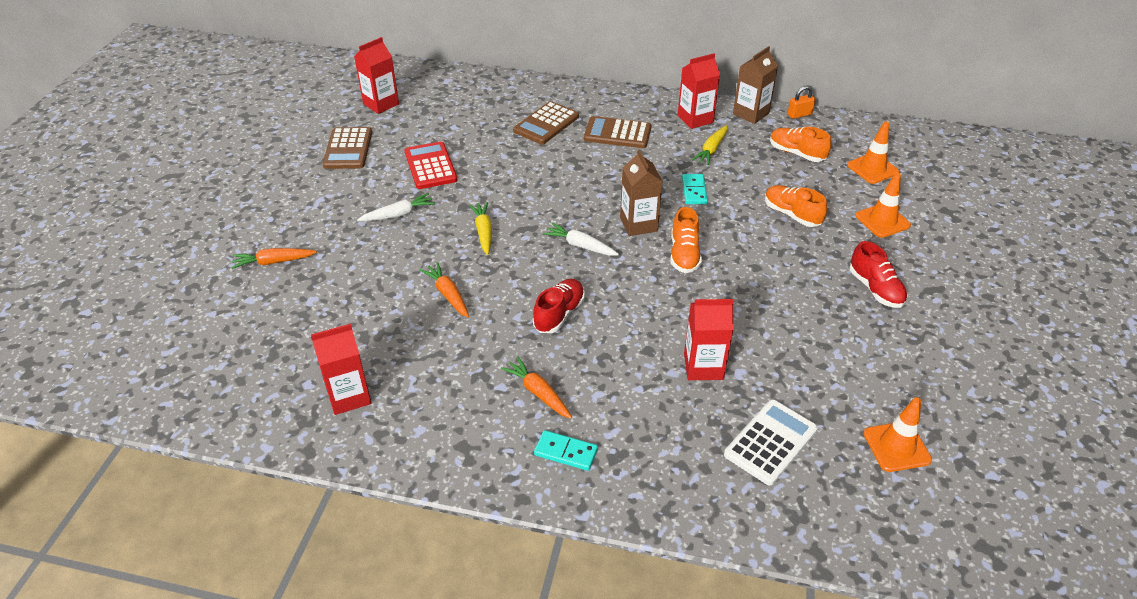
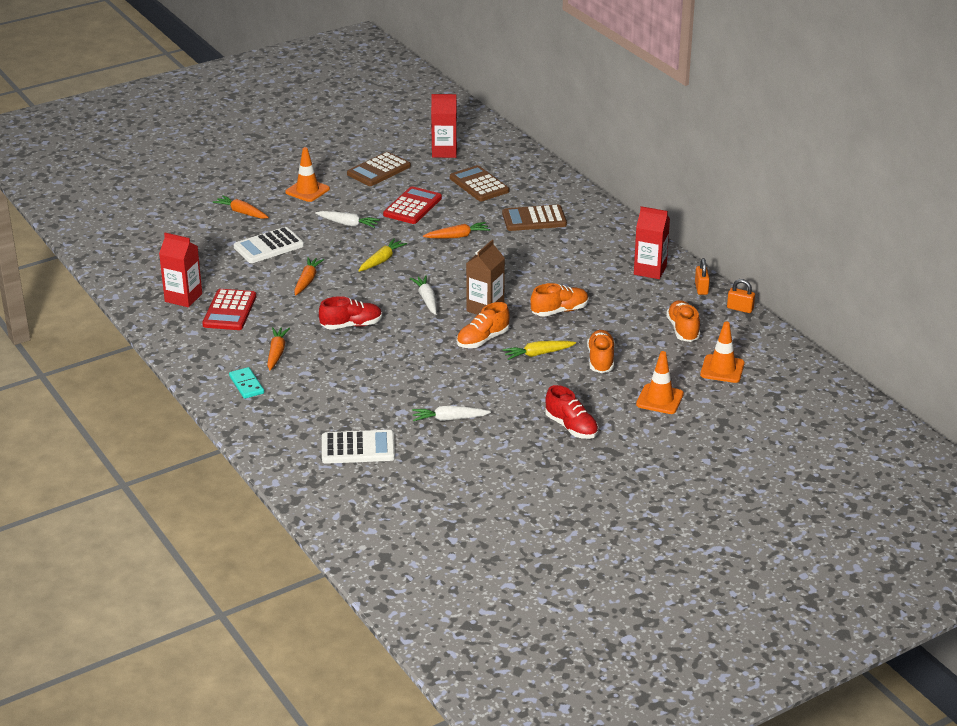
camera: 45 degrees right, 10 degrees down
brown calculator [584,116,651,148] -> brown calculator moved to [450,165,509,201]
turquoise domino [682,174,708,204] -> orange shoe [530,283,589,317]
red carton [684,299,734,380] -> none
yellow carrot [692,125,728,165] -> yellow carrot moved to [502,341,576,360]
brown carton [733,46,778,124] -> orange padlock [695,258,710,295]
red shoe [849,241,908,308] -> red shoe turned 60 degrees counterclockwise [545,385,599,439]
orange traffic cone [863,397,932,472] -> orange traffic cone moved to [285,147,330,202]
none -> red calculator [202,289,256,330]
none -> white calculator [234,227,304,263]
none -> white carrot [412,406,491,421]
none -> orange carrot [423,222,490,239]

